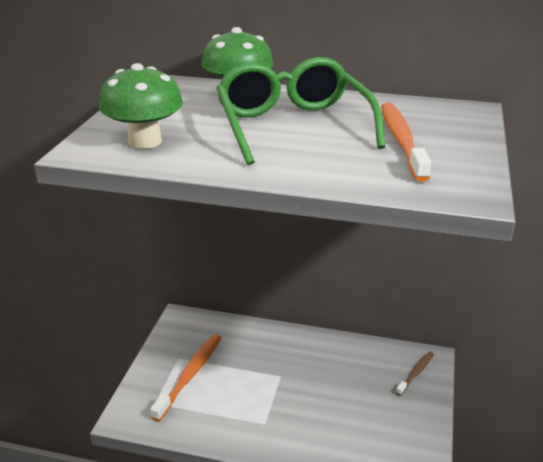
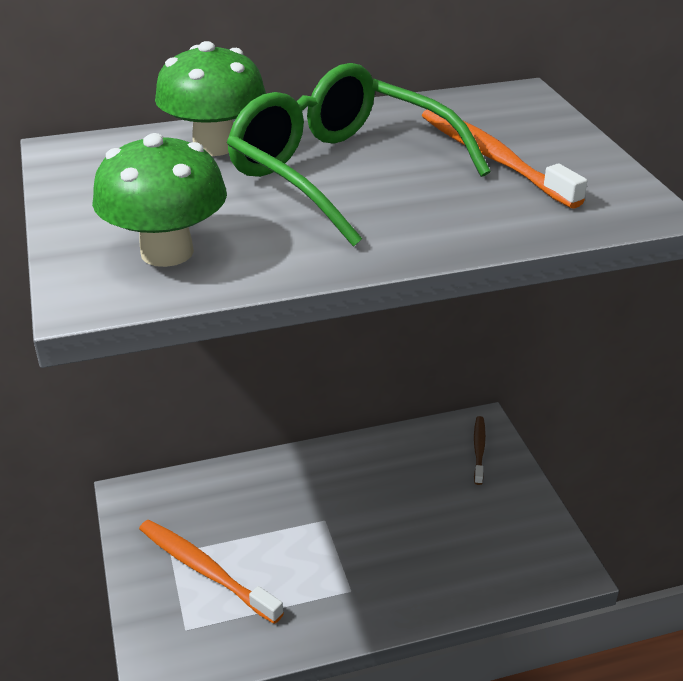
camera: 30 degrees left, 5 degrees up
orange toothbrush [150,334,221,422] -> orange toothbrush turned 45 degrees counterclockwise [139,520,284,624]

